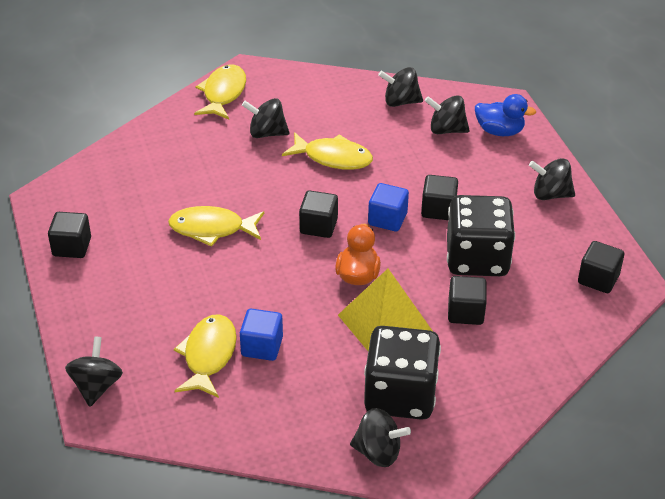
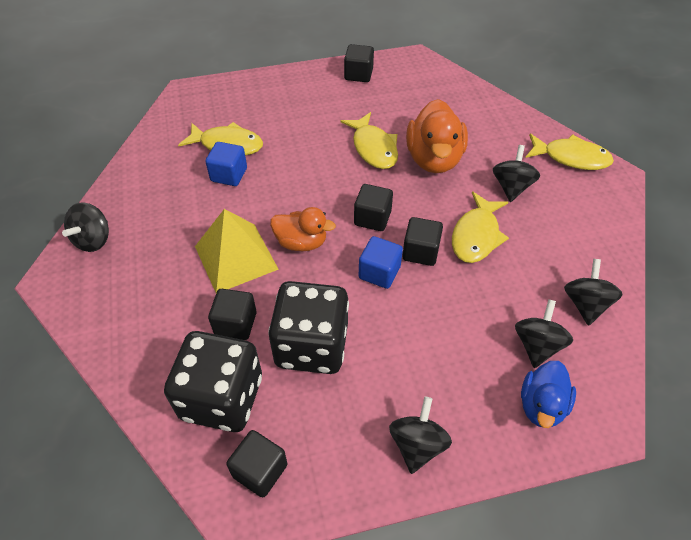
camera: 95 degrees right, 10 degrees up
black spinning top [65,336,123,407] -> none
yellow fish [168,206,264,247] -> yellow fish turned 150 degrees clockwise [340,112,398,169]
black dice [364,326,441,420] -> black dice moved to [164,331,262,432]
black cube [421,175,458,220] -> black cube moved to [402,217,443,266]
none -> orange duck [406,99,468,173]

